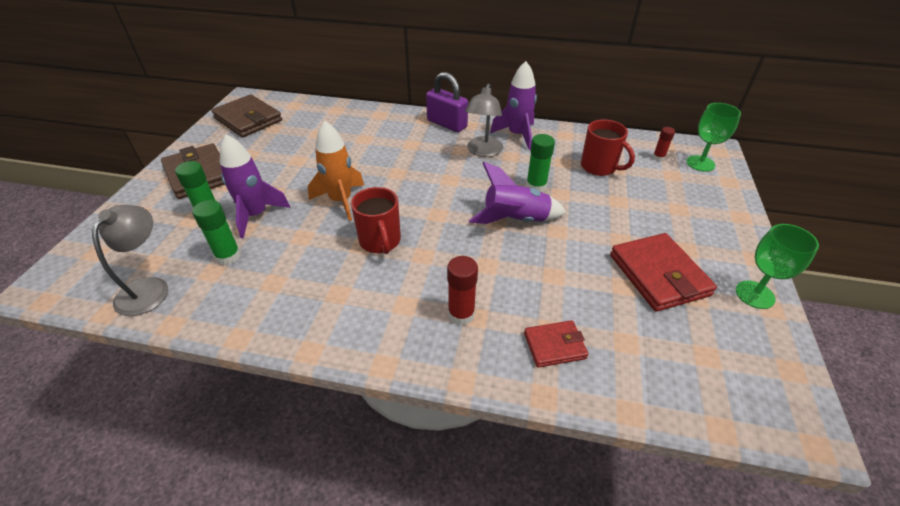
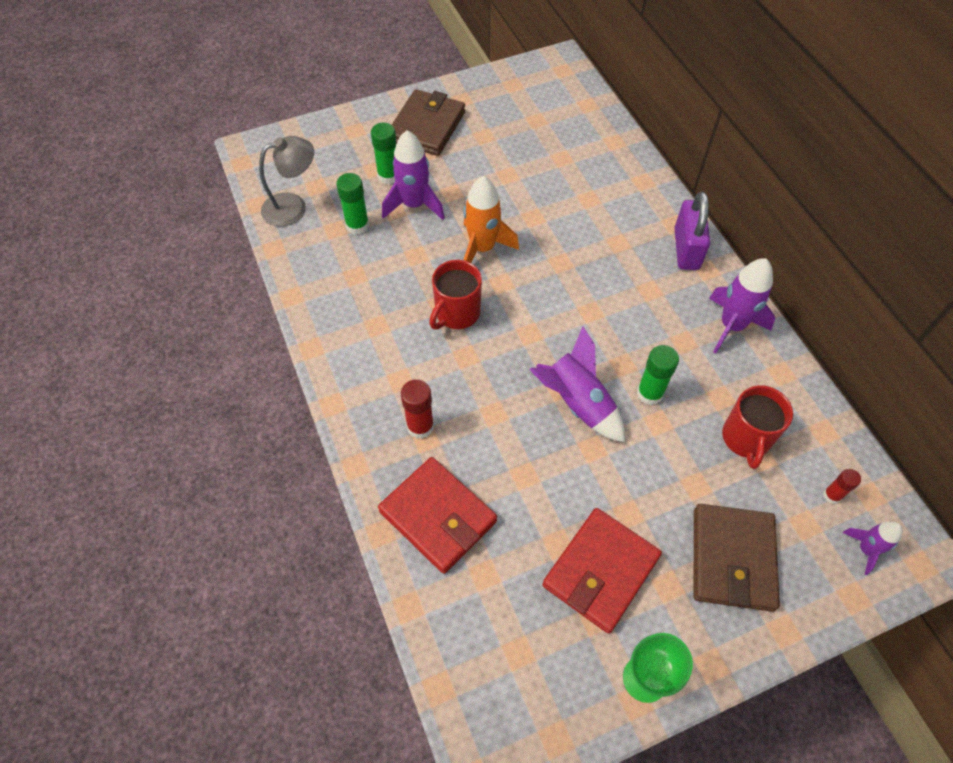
camera: 55 degrees right, 15 degrees up
brown wallet [211,94,282,137] -> brown wallet moved to [693,504,780,612]
grey lamp [465,84,503,157] -> none
red wallet [524,320,589,368] -> red wallet [378,457,497,574], size x1.76
green goblet [686,103,741,172] -> purple rocket [843,522,903,575]

